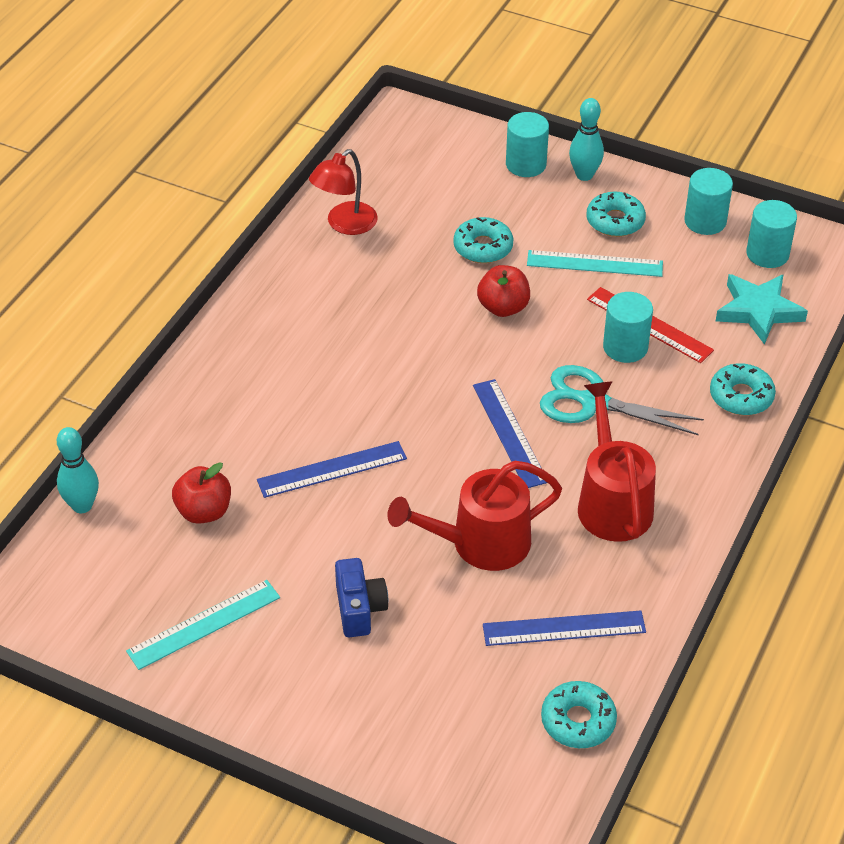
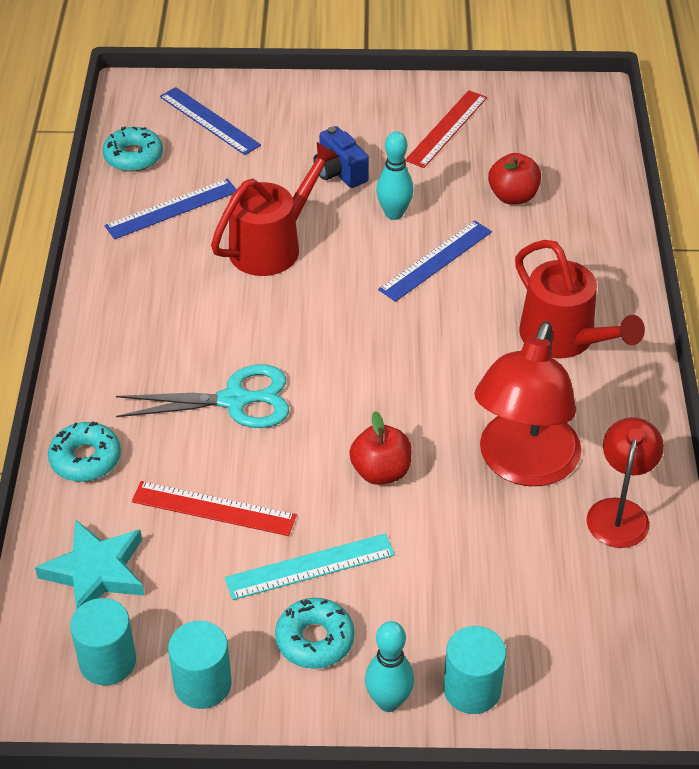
camera: 155 degrees right, 0 degrees up
turquoise bowling pin [57,427,99,513] -> turquoise bowling pin moved to [376,131,414,220]
turquoise ruler [126,580,280,670] -> red ruler [405,90,487,168]
turquoise donut [453,217,513,263] -> none
blue ruler [473,379,547,488] -> blue ruler moved to [160,87,261,155]
red watering can [578,382,656,542] -> red watering can moved to [515,240,645,358]
turquoise cylinder [603,292,653,363] -> none
none -> red lamp [474,321,581,486]

